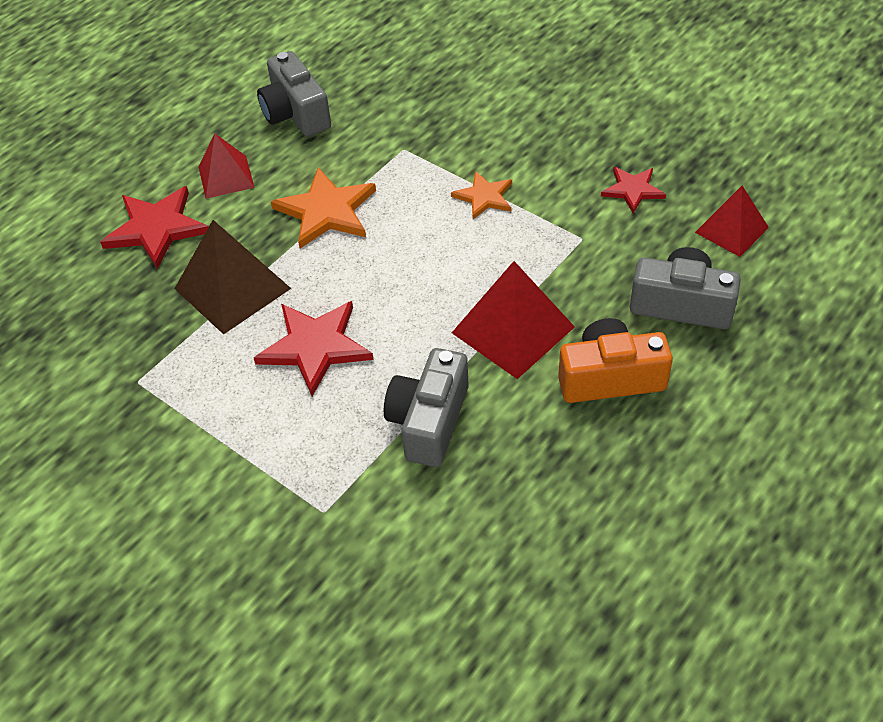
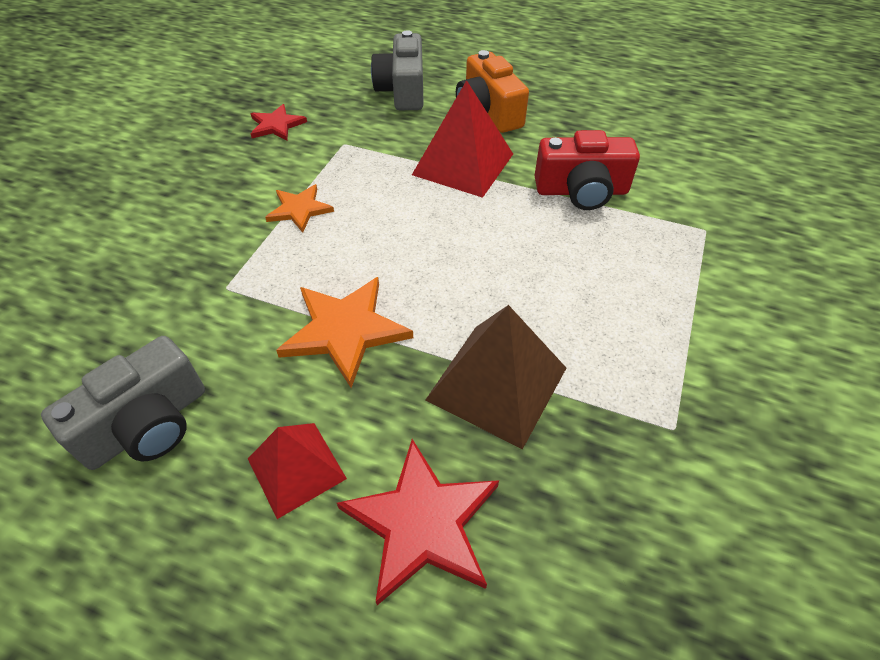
camera: 110 degrees left, 0 degrees up
red star [254,301,373,396] -> none
grey camera [384,348,469,467] -> red camera [535,130,640,210]
red pyramid [695,186,769,257] -> none

